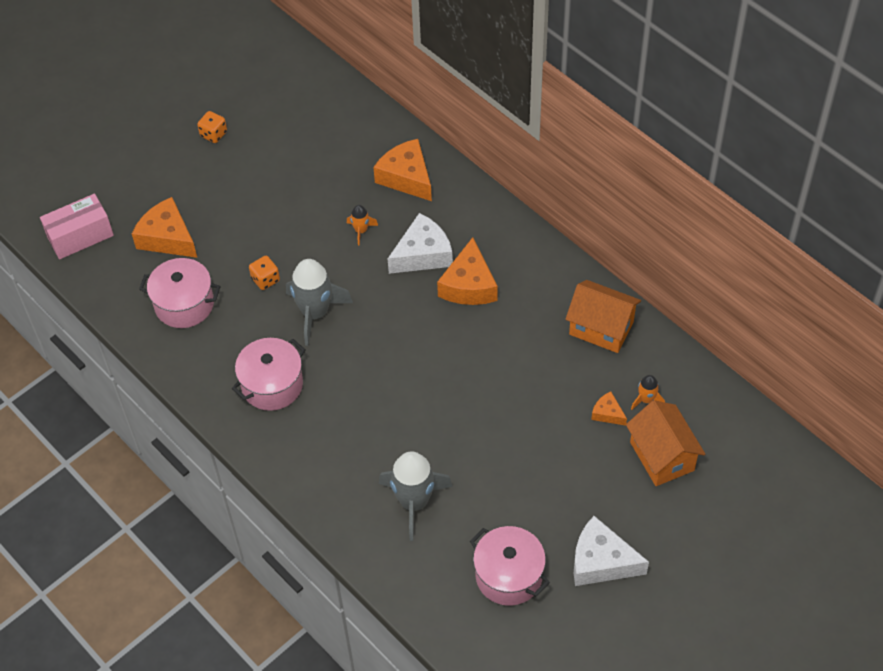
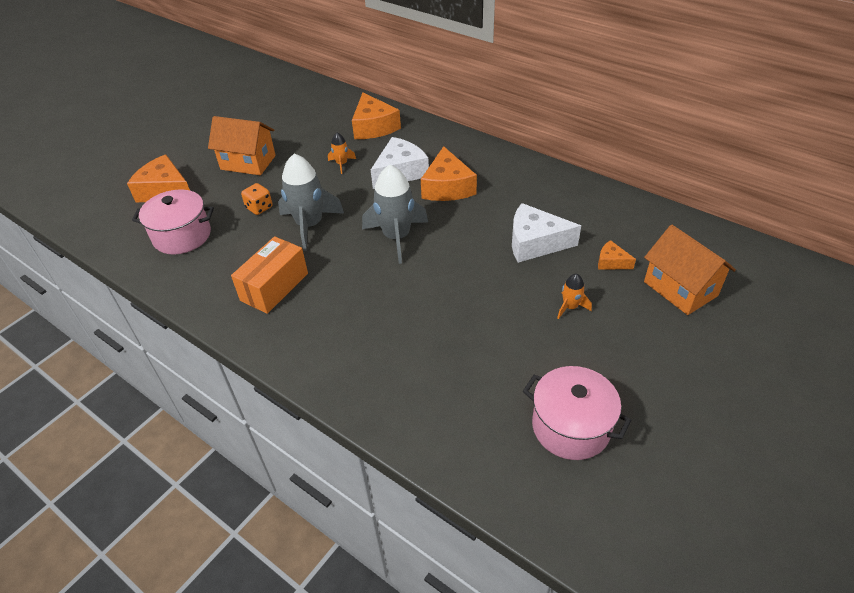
camera: 10 degrees left, 10 degrees down
pink box [40,194,114,259] -> none
orange dice [197,111,227,143] -> none
pink pot [232,338,306,411] -> orange box [231,236,308,314]
orange cheese [373,139,432,201] -> orange cheese turned 150 degrees counterclockwise [352,93,401,139]
grey rocket [379,451,453,541] -> grey rocket moved to [362,165,428,264]
orange house [565,280,641,353] -> orange house moved to [208,116,276,175]
white cheese [574,516,649,586] -> white cheese moved to [512,203,581,263]
orange rocket [631,375,665,410] -> orange rocket moved to [557,274,592,319]

